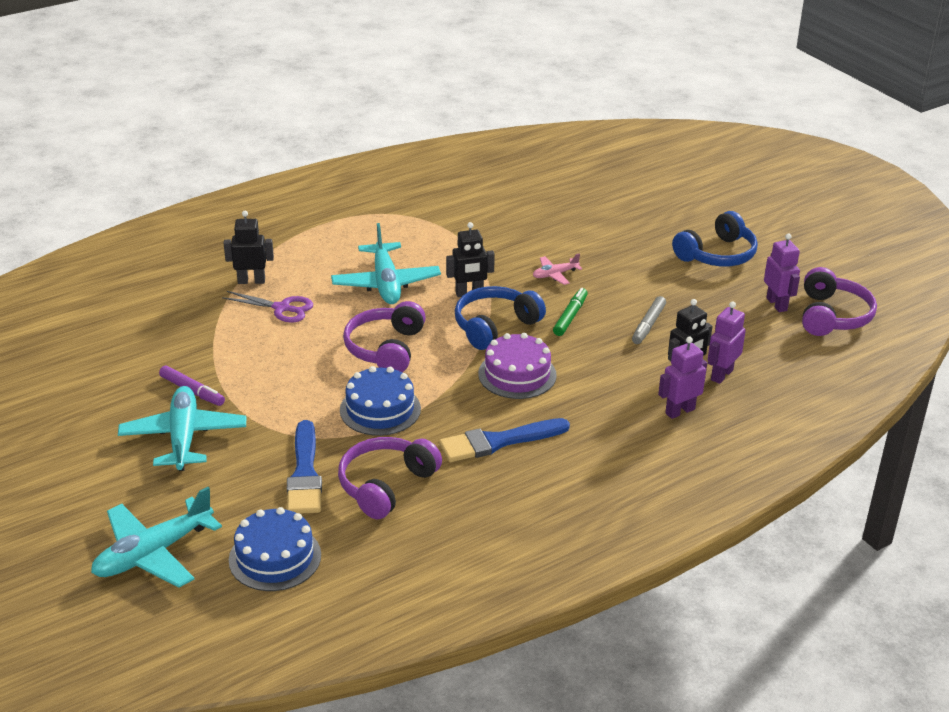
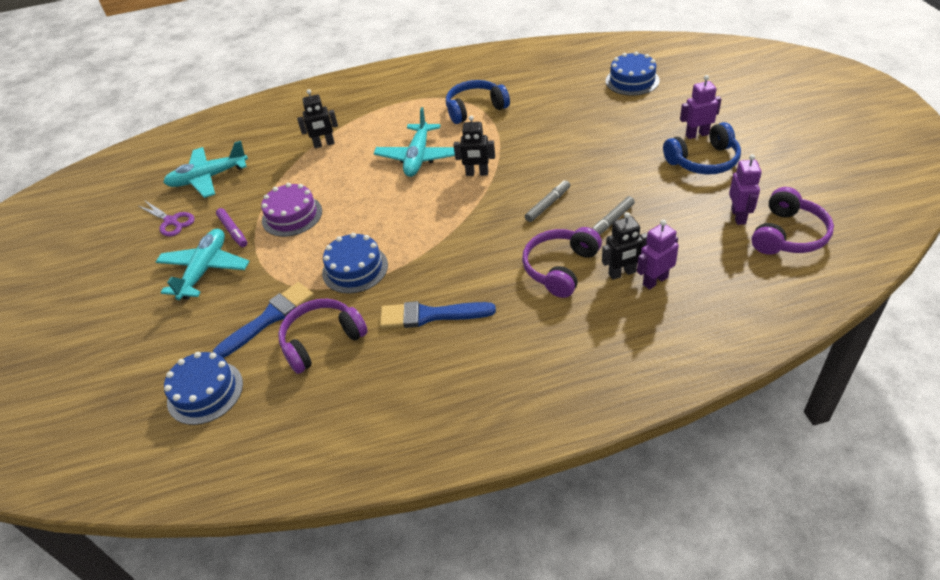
camera: 25 degrees right, 10 degrees up
turquoise plane [91,487,222,588] -> turquoise plane moved to [163,141,248,198]
purple scissors [222,291,313,323] -> purple scissors moved to [137,200,195,236]
black robot [224,211,274,284] -> black robot turned 150 degrees clockwise [297,89,338,148]
blue brush [287,420,322,514] -> blue brush turned 150 degrees counterclockwise [213,282,314,358]
purple headphones [343,301,426,372] -> purple headphones moved to [522,227,602,298]
blue headphones [455,286,546,350] -> blue headphones moved to [446,80,510,124]
purple cake [478,333,557,399] -> purple cake moved to [261,183,322,237]
pink plane [533,253,582,285] -> none
green marker [553,288,588,336] -> grey marker [525,180,570,222]
purple robot [658,337,707,419] -> purple robot moved to [680,75,721,139]
none -> blue cake [606,52,660,96]

